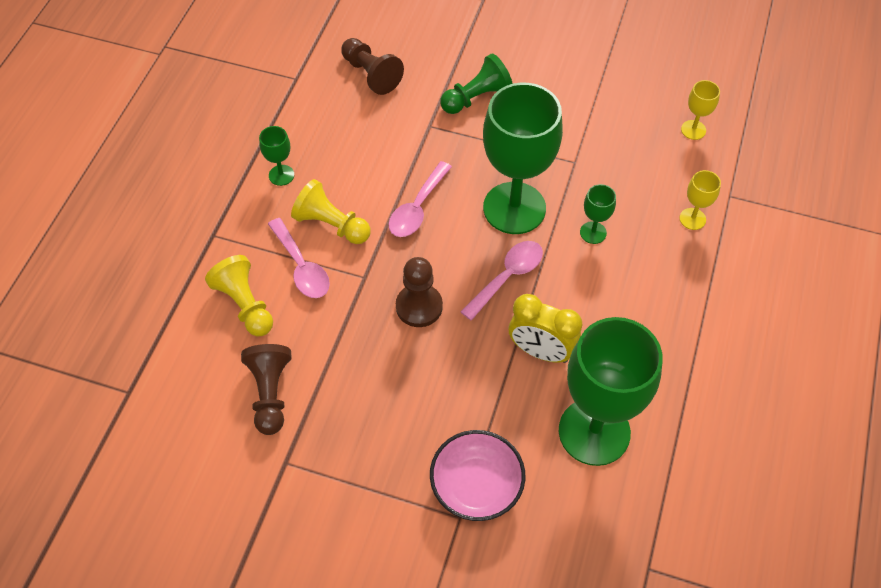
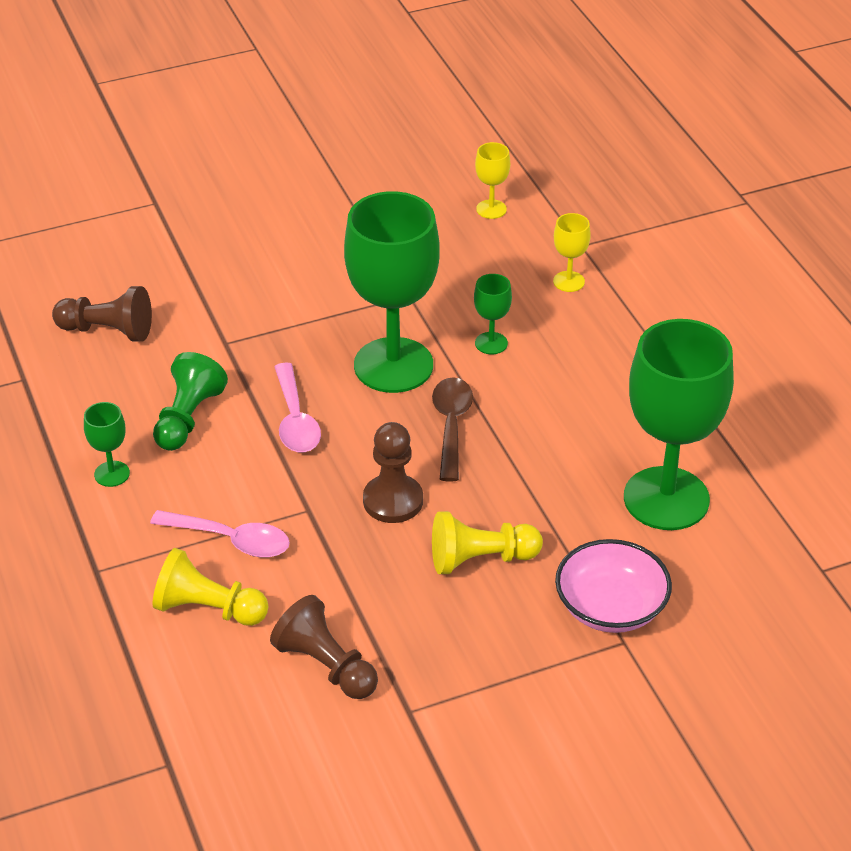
camera: 40 degrees left, 15 degrees down
yellow pawn [291,179,371,244] -> yellow pawn moved to [432,511,543,574]
green pawn [440,53,513,114] -> green pawn moved to [153,352,228,451]
pink spoon [460,241,543,321] -> brown spoon [432,377,473,482]
yellow clock [509,294,582,363] -> none

